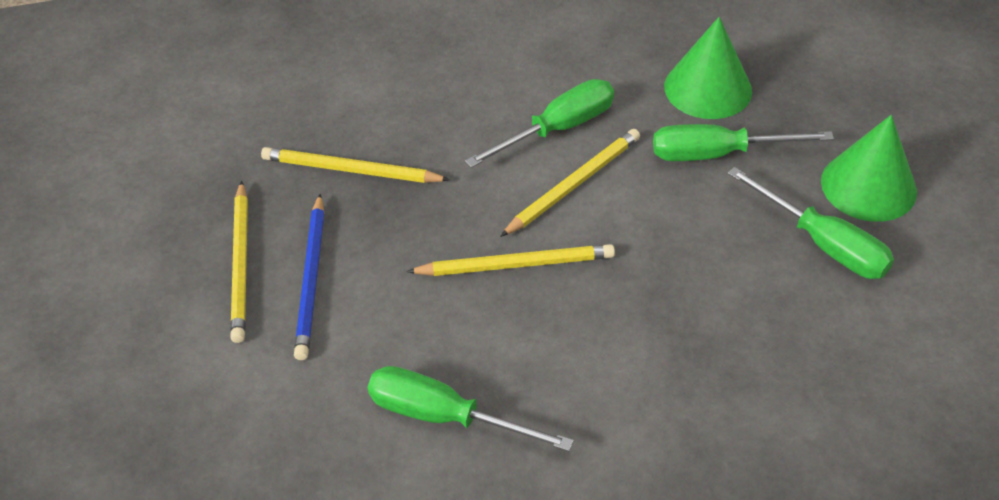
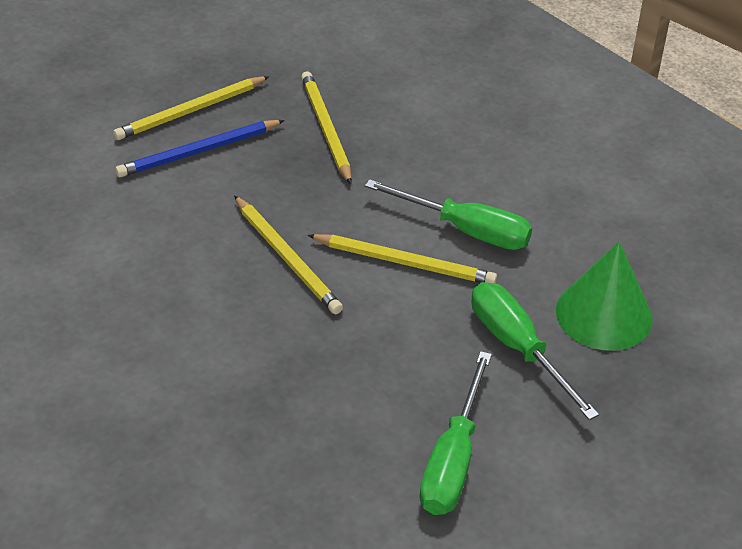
camera: 60 degrees right, 5 degrees down
green screwdriver [368,366,574,451] -> none
green cone [821,115,917,222] -> none

